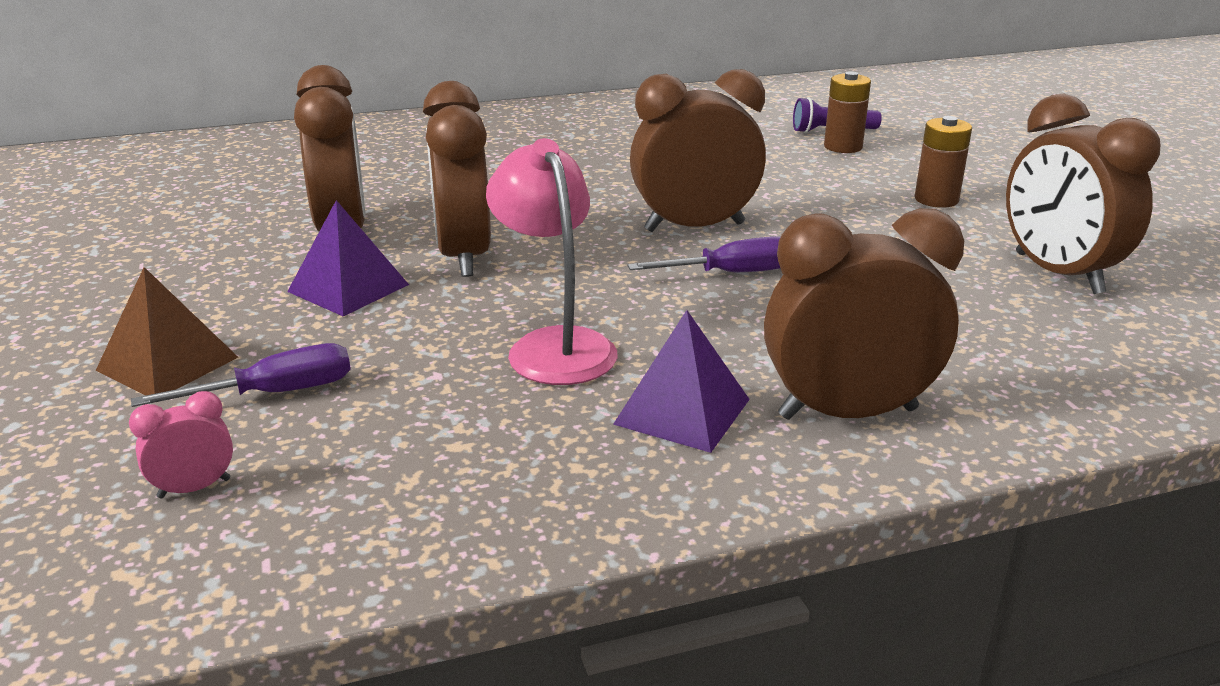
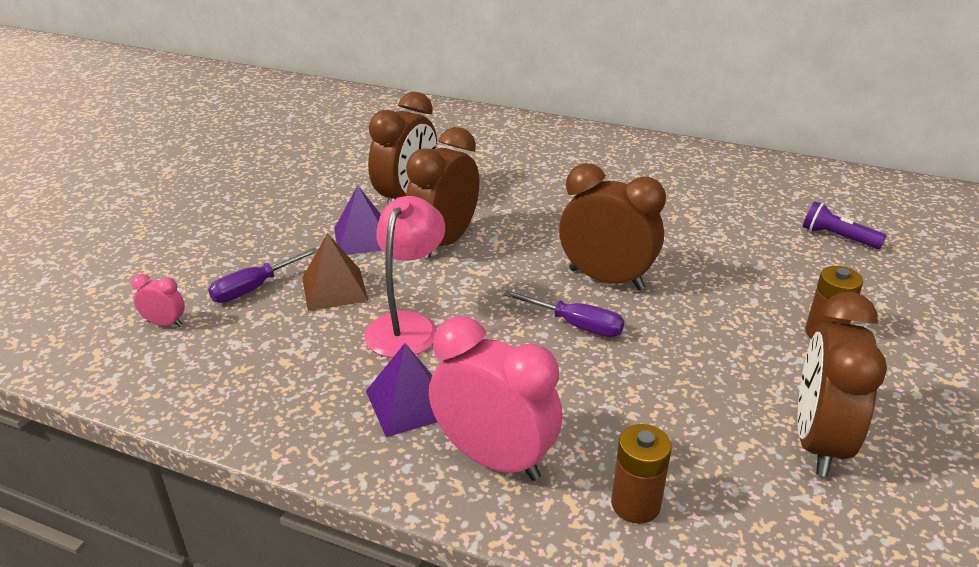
camera: 40 degrees right, 5 degrees up
brown pyramid [96,267,238,395] -> brown pyramid moved to [302,233,368,311]
purple screwdriver [131,343,351,407] -> purple screwdriver turned 120 degrees clockwise [208,248,318,303]
brown clock [764,208,964,420] -> pink clock [429,316,563,481]
brown battery [824,71,871,153] -> brown battery moved to [611,424,672,524]

